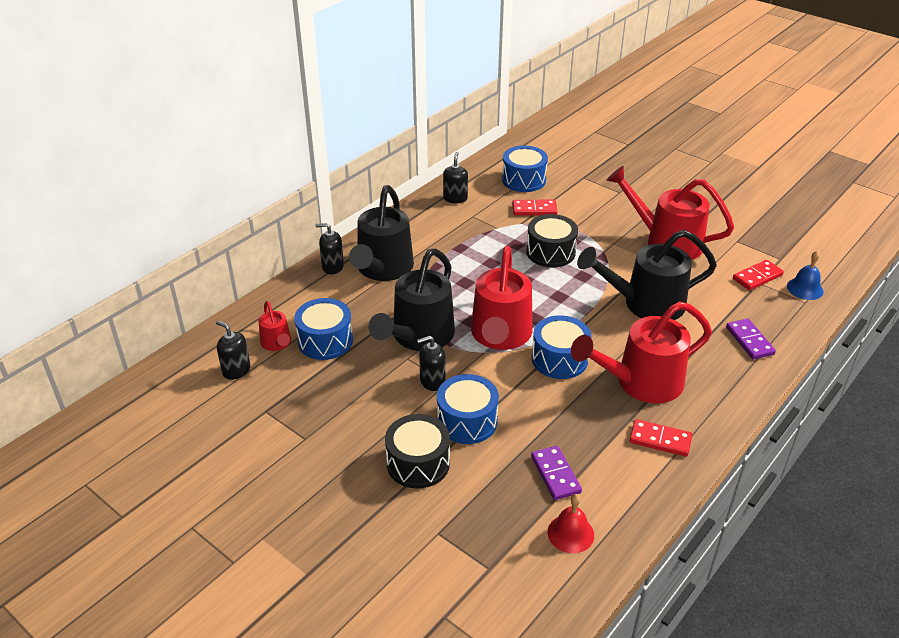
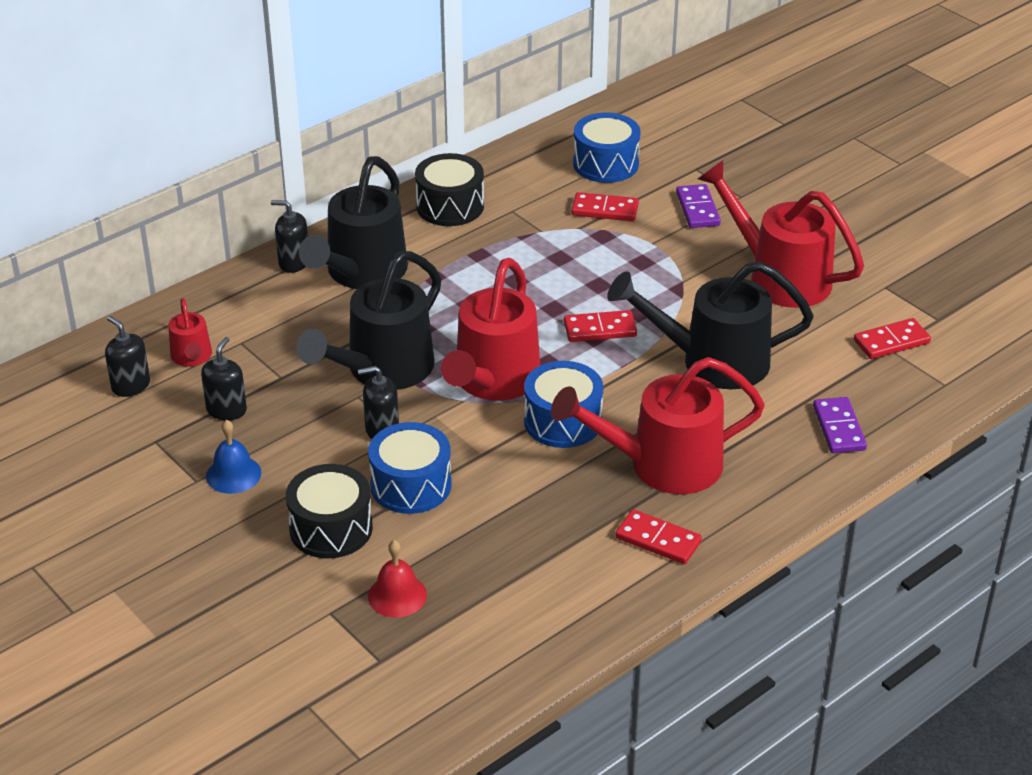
camera: 10 degrees right, 0 degrees up
blue drum [294,298,353,360] -> none
black soap dispenser [443,152,468,203] -> black soap dispenser moved to [201,337,247,420]
black drum [526,214,578,267] -> black drum moved to [415,153,484,226]
purple domino [531,446,582,500] -> purple domino moved to [676,184,721,228]
red bell [548,494,594,553] -> red bell moved to [368,540,427,618]
blue bell [787,251,824,300] -> blue bell moved to [206,420,261,494]
none -> red domino [564,310,637,342]

